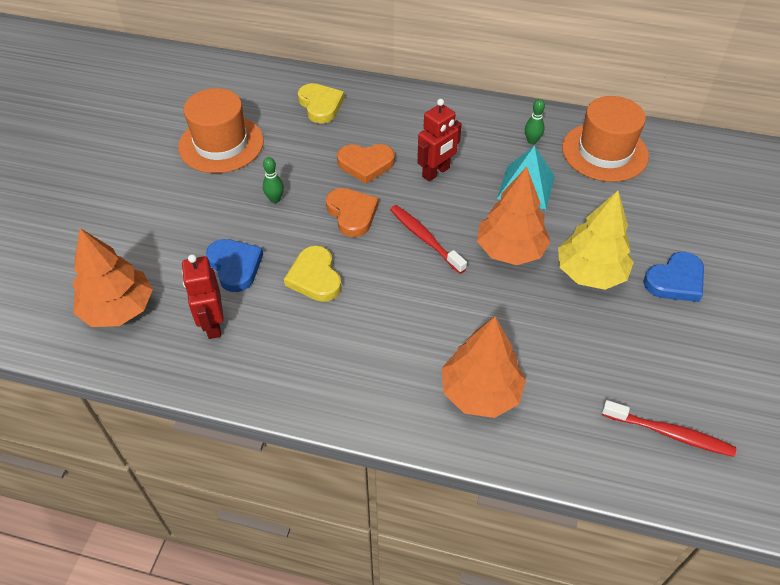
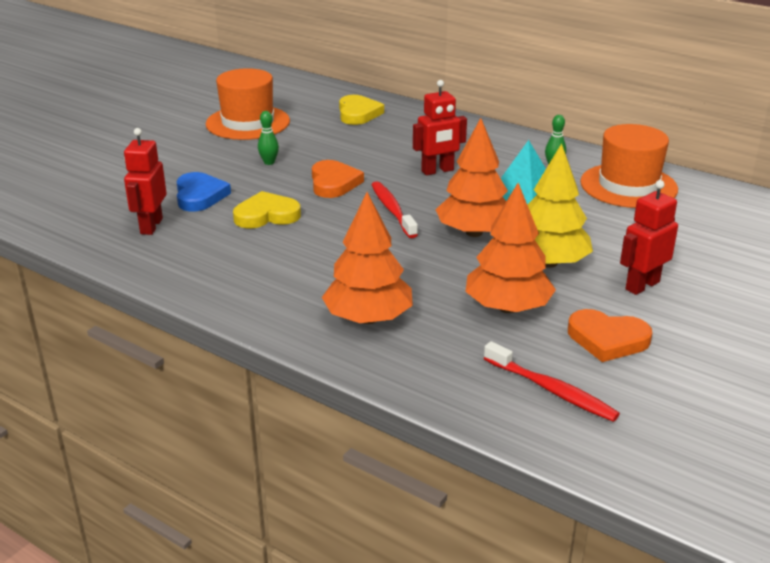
camera: 20 degrees right, 20 degrees down
orange tree [72,228,153,327] -> orange tree moved to [465,183,556,313]
yellow heart [284,246,342,302] -> yellow heart turned 75 degrees clockwise [233,191,301,228]
orange heart [337,144,395,184] -> orange heart moved to [568,309,652,362]
blue heart [643,252,704,302] -> red robot [620,180,678,295]

